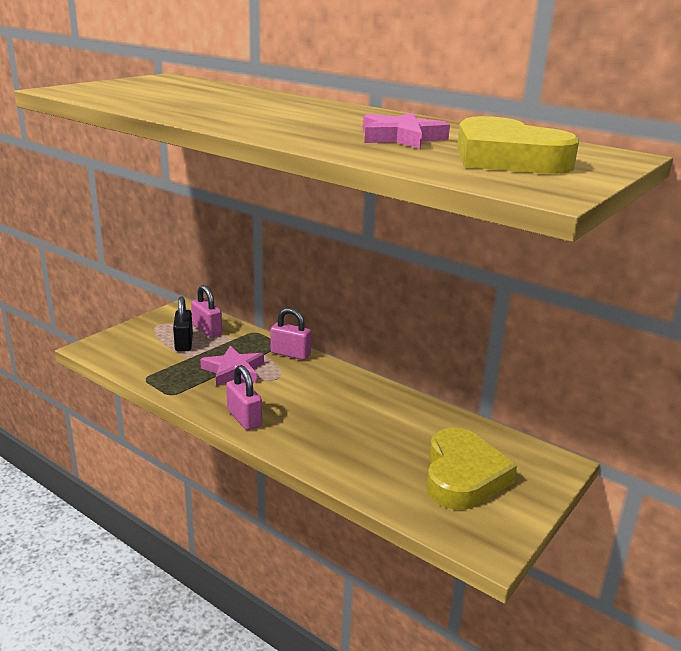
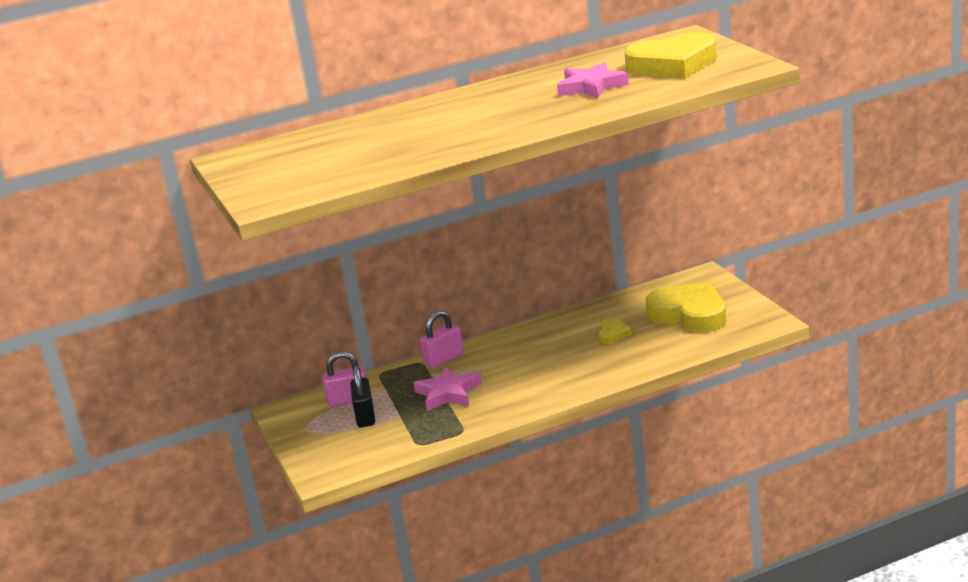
camera: 55 degrees left, 0 degrees up
black padlock [173,297,193,352] -> black padlock turned 60 degrees clockwise [350,365,375,428]
pink padlock [226,365,262,430] -> none
none -> yellow heart [599,318,632,344]

